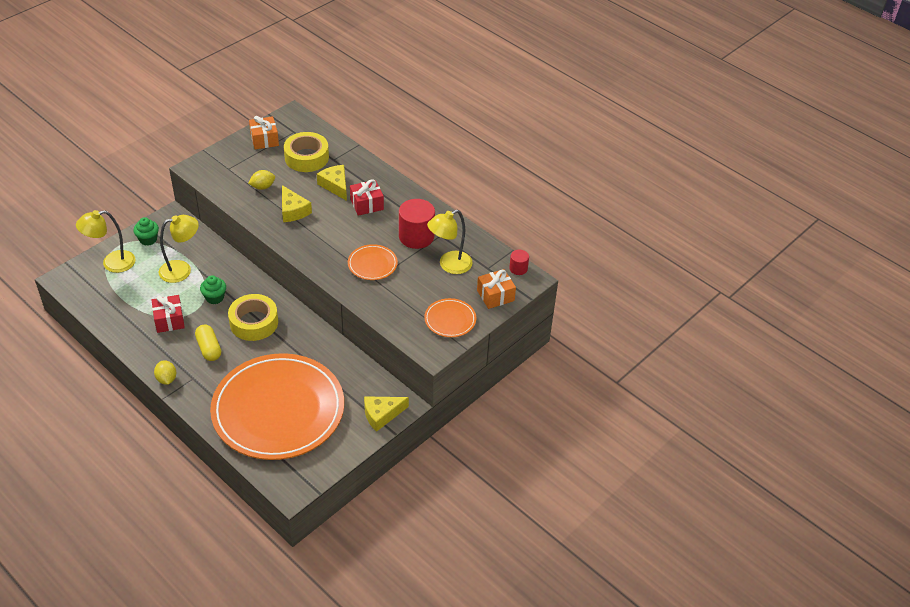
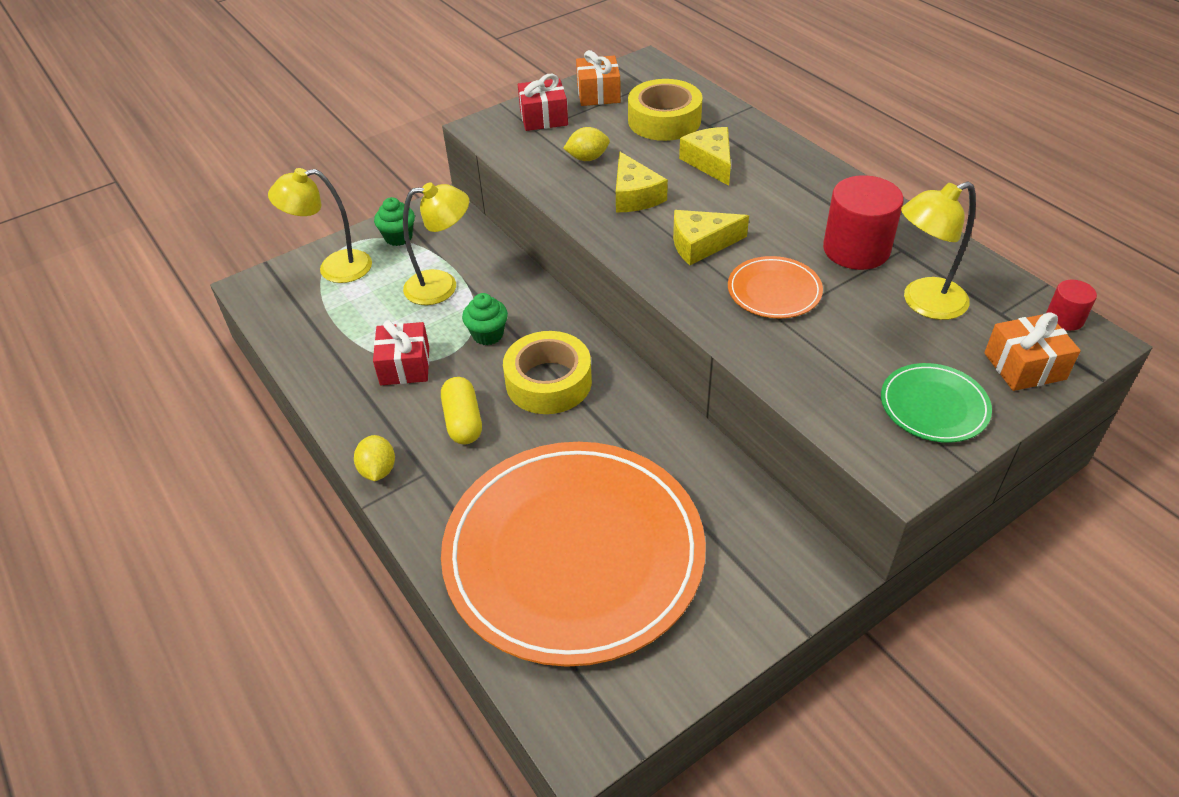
camera: 15 degrees right, 0 degrees up
red gift [350,179,384,216] -> red gift moved to [518,74,568,131]
yellow cheese [364,396,409,432] -> yellow cheese moved to [673,210,749,265]
orange plate [424,298,476,337] -> green plate [881,363,992,443]

